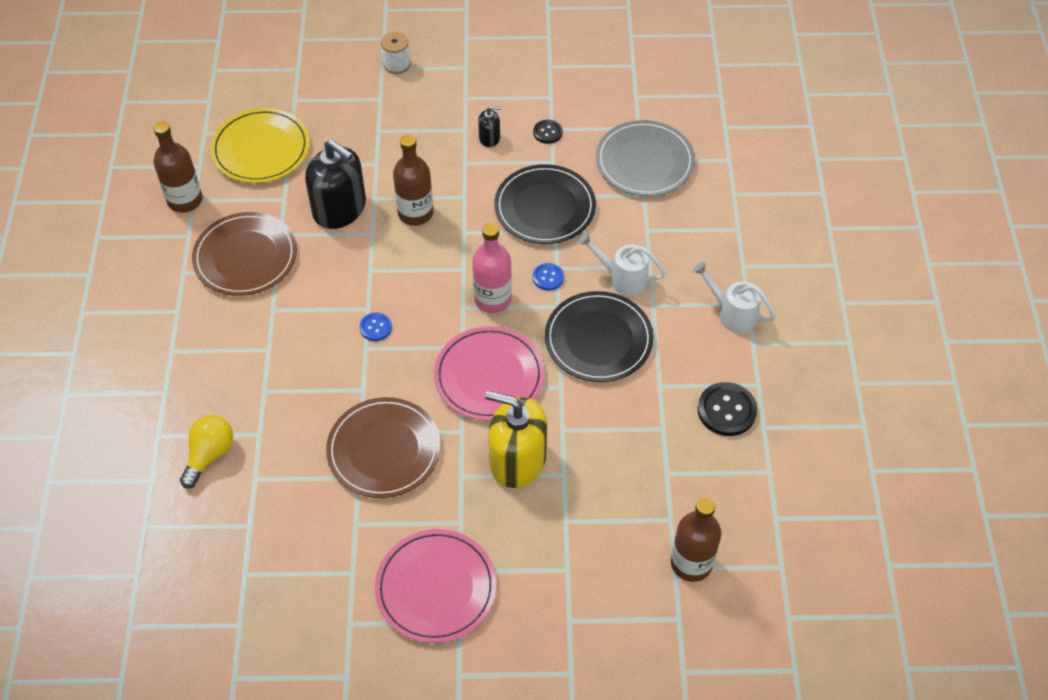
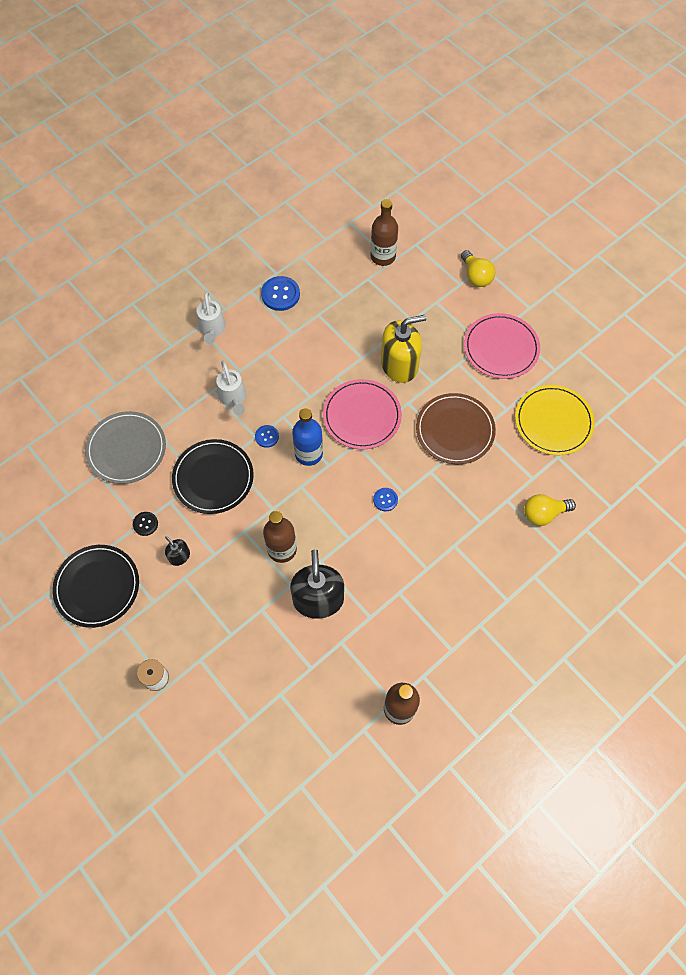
camera: 130 degrees left, 10 degrees up
brown plate [192,212,297,296] -> none
yellow plate [210,108,310,183] -> yellow plate moved to [515,385,595,455]
pink bottle [472,223,512,313] -> blue bottle [292,408,323,466]
yellow soap dispenser [485,391,547,488] -> yellow soap dispenser turned 90 degrees counterclockwise [381,315,426,383]
black plate [545,291,653,382] -> black plate moved to [53,545,139,628]
black button [698,382,757,436] -> blue button [261,276,300,311]
none -> yellow light bulb [461,250,495,287]

